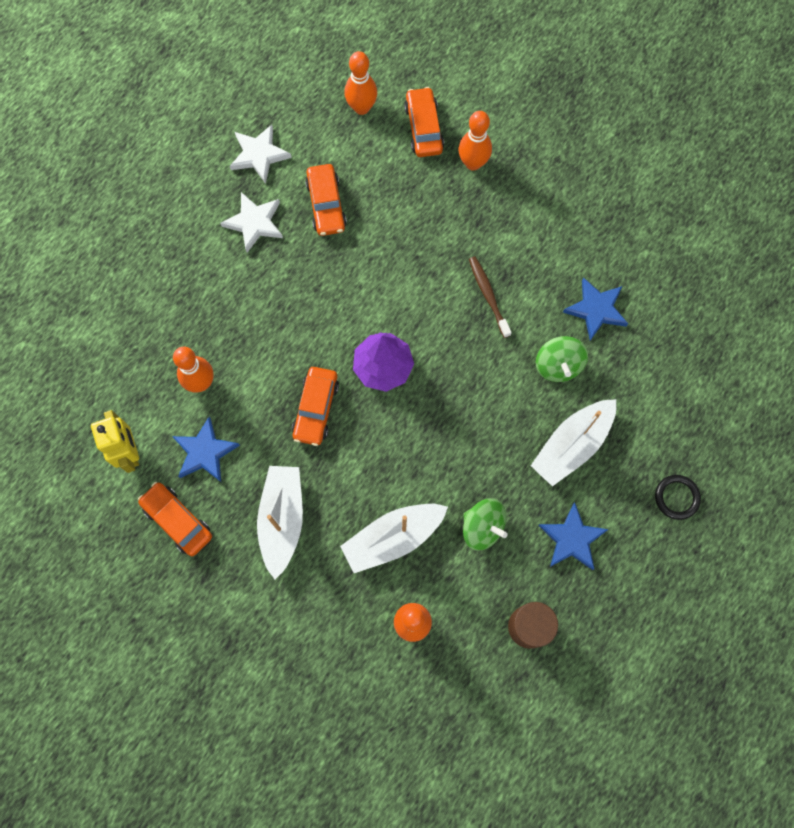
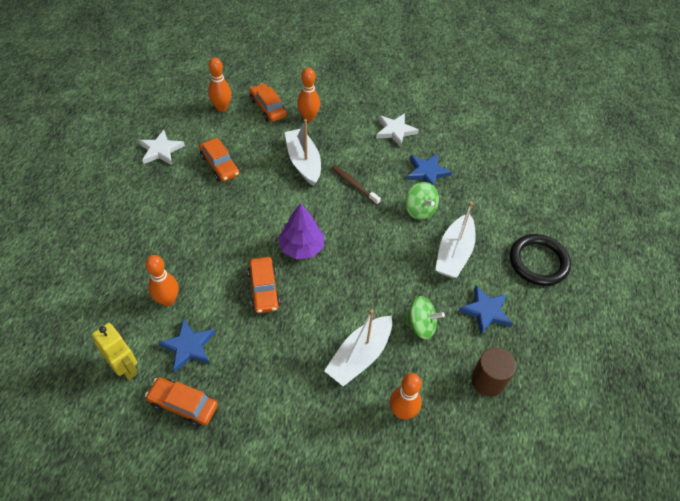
camera: 25 degrees left, 20 degrees down
white star [220,192,283,252] -> white star moved to [376,113,419,147]
white boat [257,466,303,579] -> white boat moved to [285,119,321,186]
black ring [655,475,701,520] -> black ring [510,234,571,286], size x1.81

